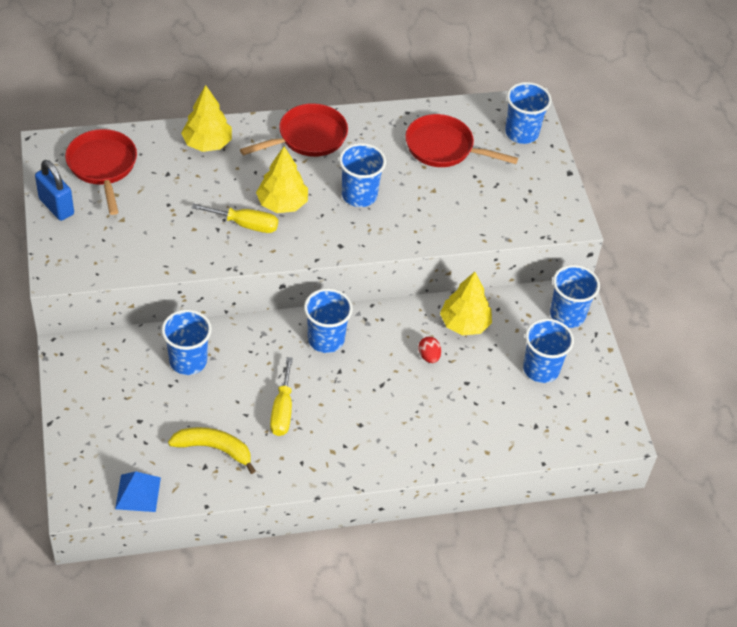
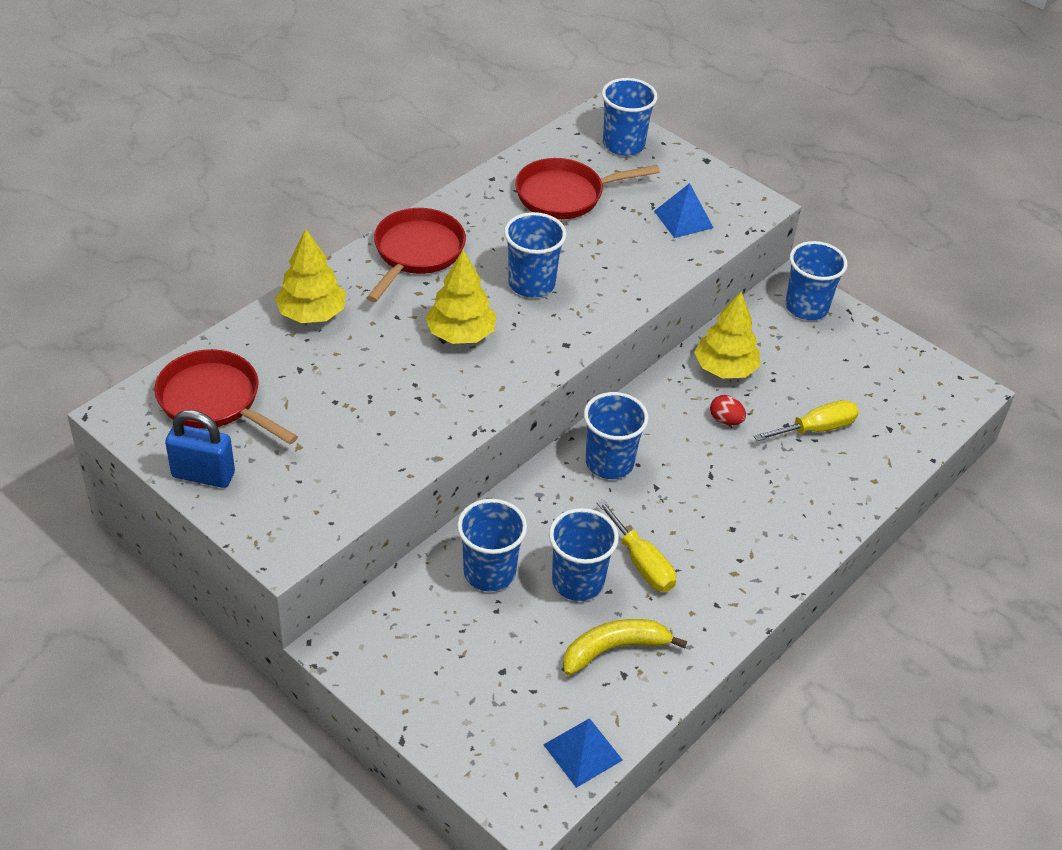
camera: 35 degrees left, 5 degrees down
yellow screwdriver [191,203,278,233] -> yellow screwdriver moved to [754,400,859,441]
blue cup [523,318,574,383] -> blue cup moved to [549,508,619,601]
none -> blue pyramid [654,183,714,238]

